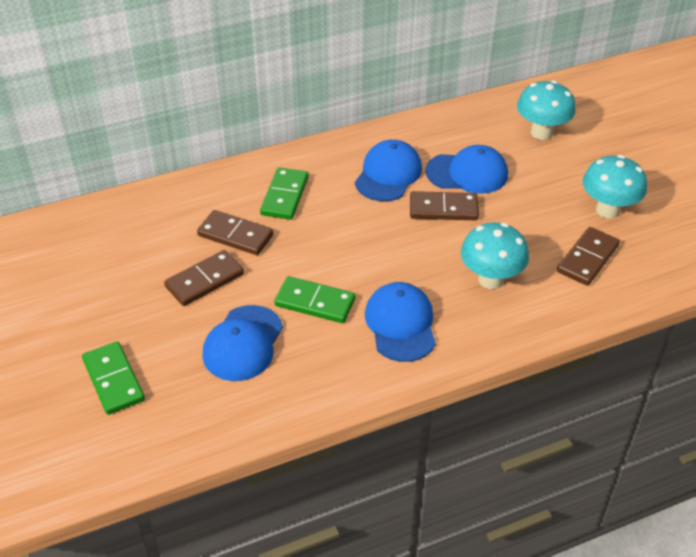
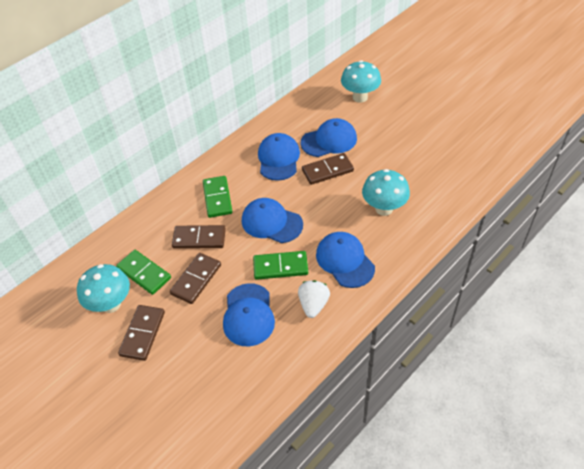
camera: 20 degrees left, 5 degrees up
green domino [82,341,145,415] -> green domino moved to [116,250,171,295]
brown domino [557,227,620,286] -> brown domino moved to [118,305,165,361]
turquoise mushroom [583,155,647,219] -> turquoise mushroom moved to [77,264,130,313]
none -> blue cap [242,198,303,243]
none -> white strawberry [298,280,330,318]

